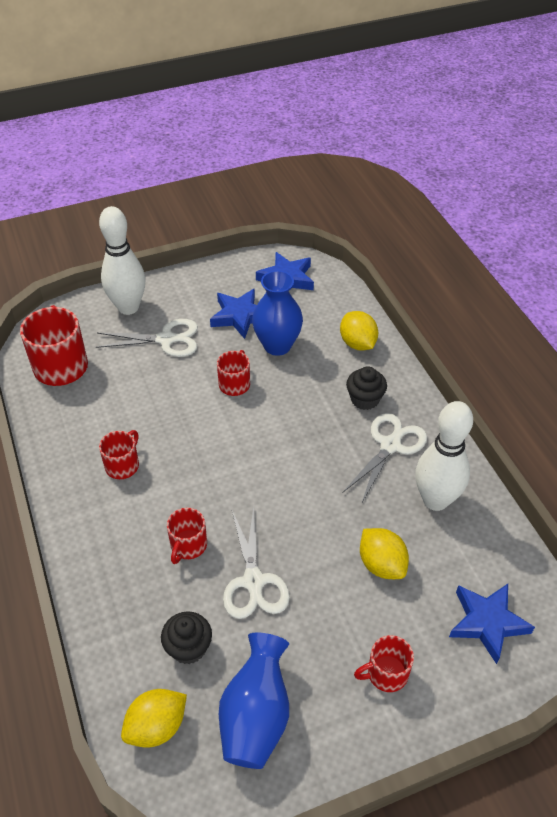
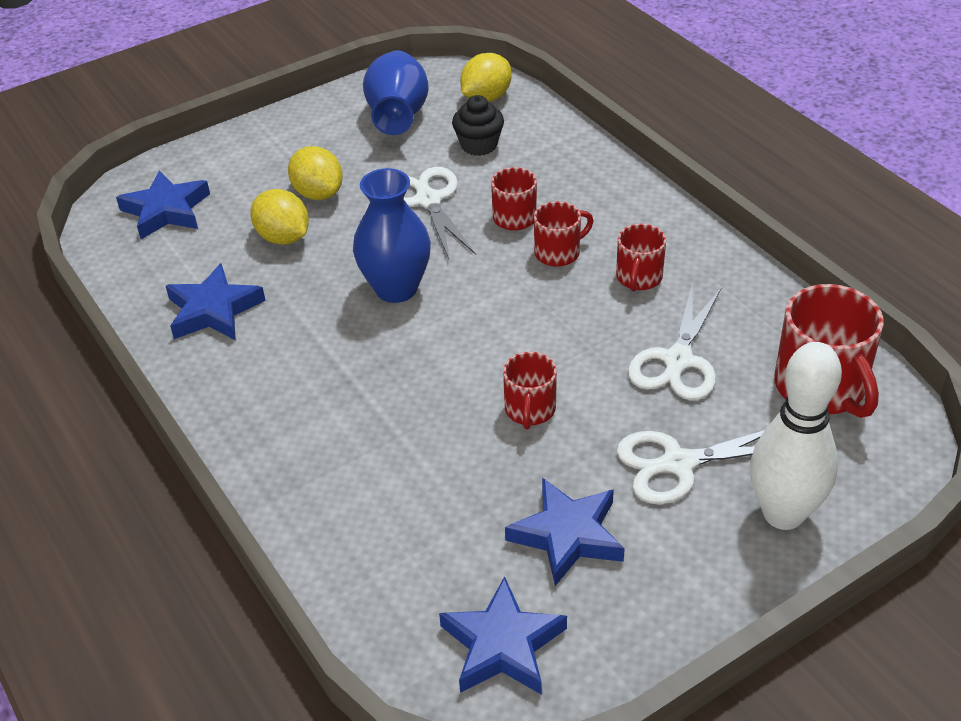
camera: 170 degrees right, 5 degrees down
blue vase [252,270,303,356] -> blue vase moved to [353,168,431,303]
yellow lemon [340,311,378,351] -> yellow lemon moved to [288,146,343,200]
white scissors [343,413,427,502] -> white scissors moved to [628,286,722,401]
black cupcake [346,366,387,410] -> none
red mug [354,635,414,692] -> red mug moved to [534,201,593,267]
white bowling pin [415,401,473,511] -> blue star [166,263,266,340]

